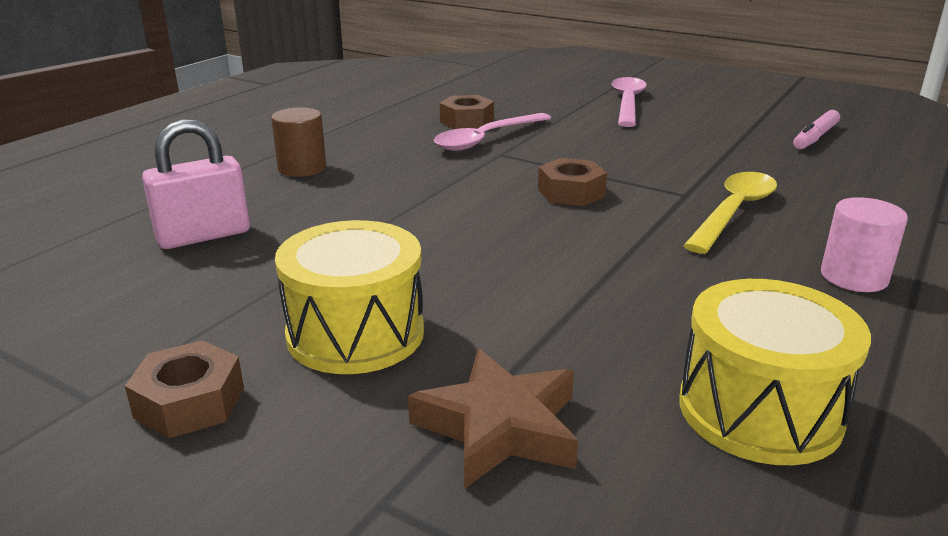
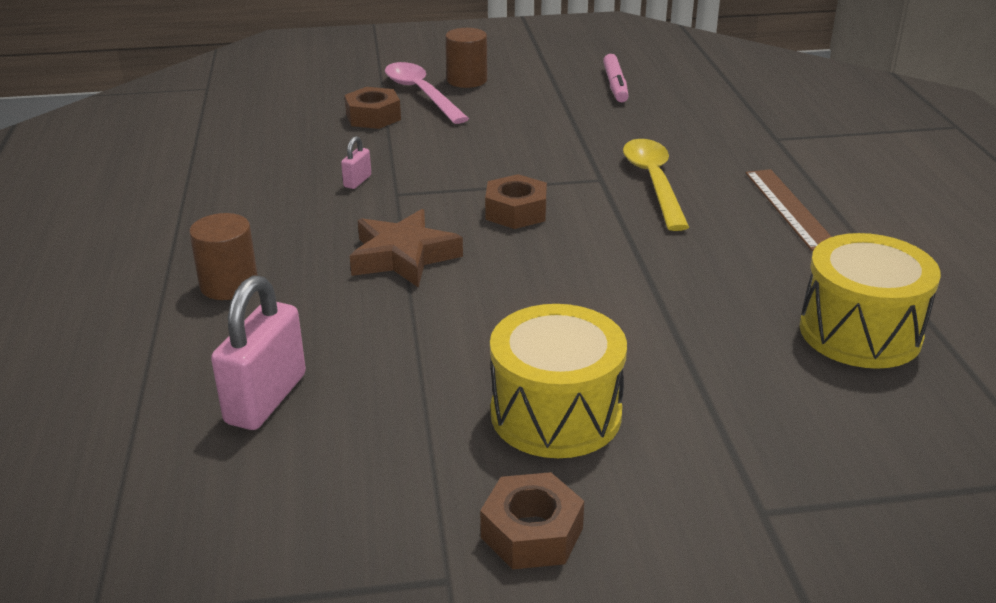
camera: 40 degrees left, 5 degrees up
brown star [408,349,578,489] -> brown star moved to [350,209,463,288]
pink spoon [434,113,551,151] -> pink padlock [341,136,371,189]
brown nut [440,95,494,129] -> brown nut moved to [344,87,401,129]
pink cylinder [821,197,908,292] -> brown ruler [746,169,832,251]
none -> brown cylinder [445,28,488,88]

